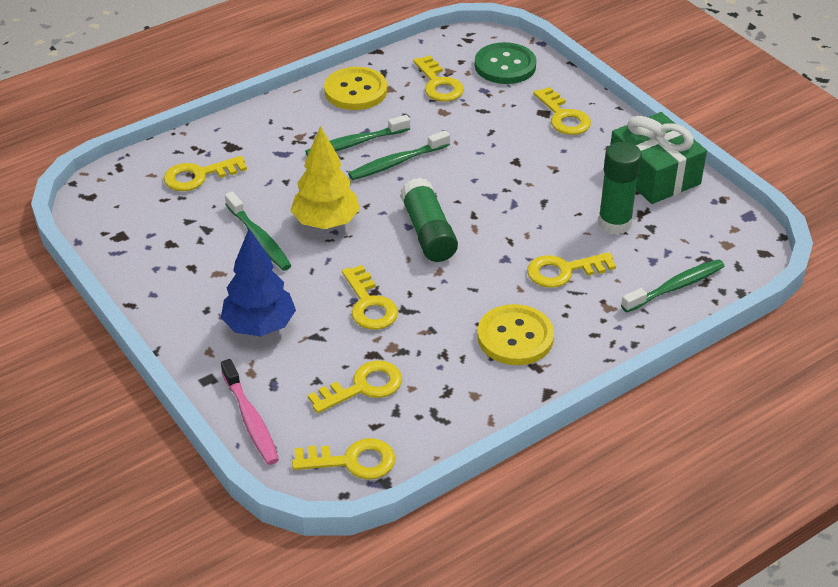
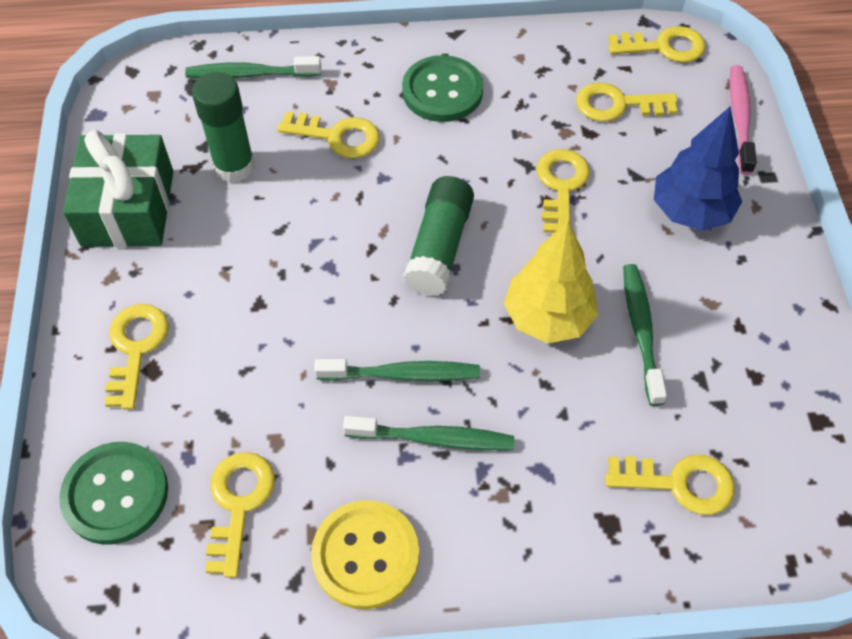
camera: 150 degrees left, 15 degrees up
yellow key [292,438,395,480] -> yellow key turned 150 degrees clockwise [608,26,706,63]
yellow button [477,304,554,365] -> green button [402,55,483,122]

